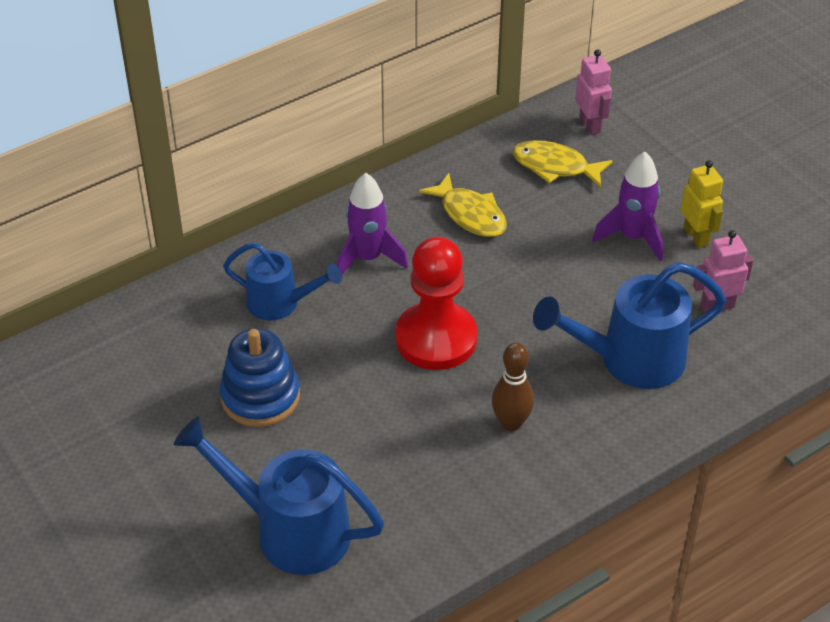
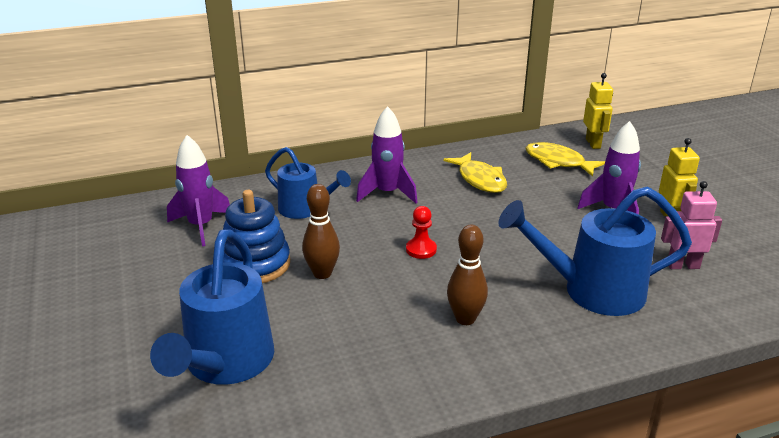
camera: 15 degrees right, 15 degrees down
blue watering can [174,416,384,575] -> blue watering can turned 120 degrees counterclockwise [150,229,274,385]
red pawn [395,237,477,370] -> red pawn [406,206,437,259], size x0.43
pink robot [575,49,612,135] -> yellow robot [583,73,613,149]
none -> purple rocket [167,135,230,246]
none -> brown bowling pin [302,184,340,279]

